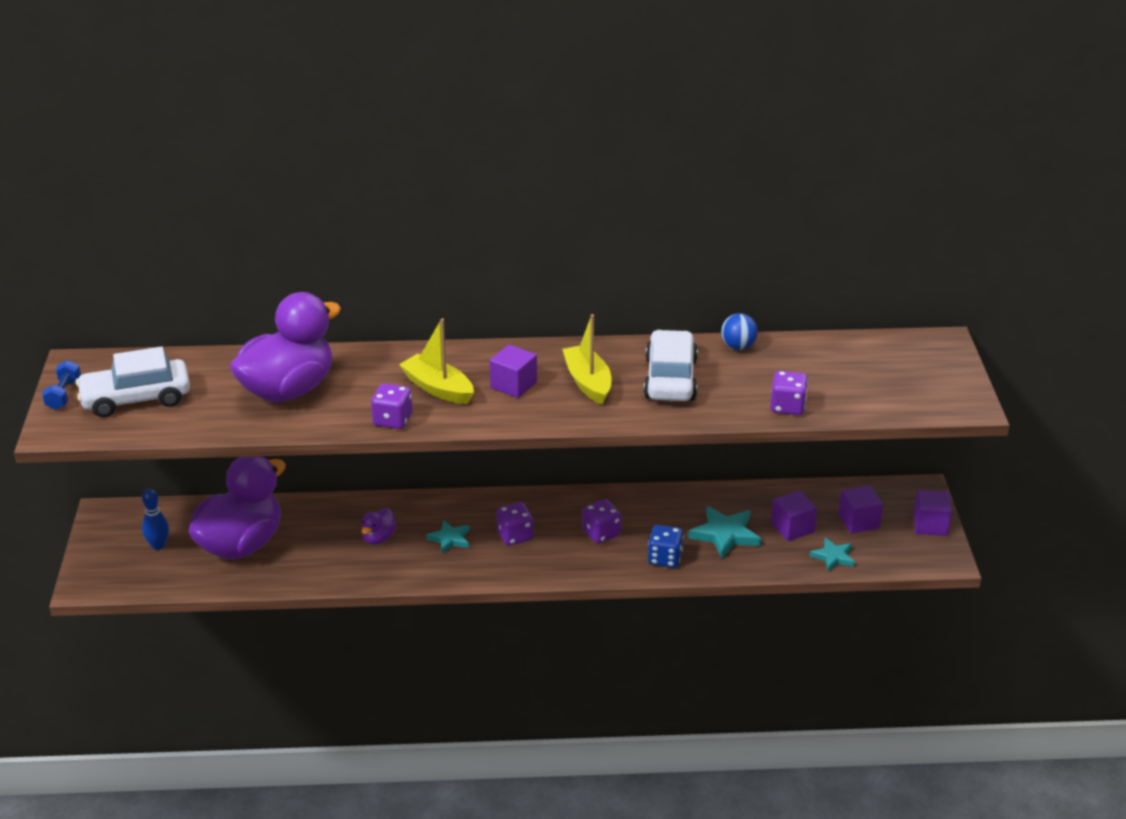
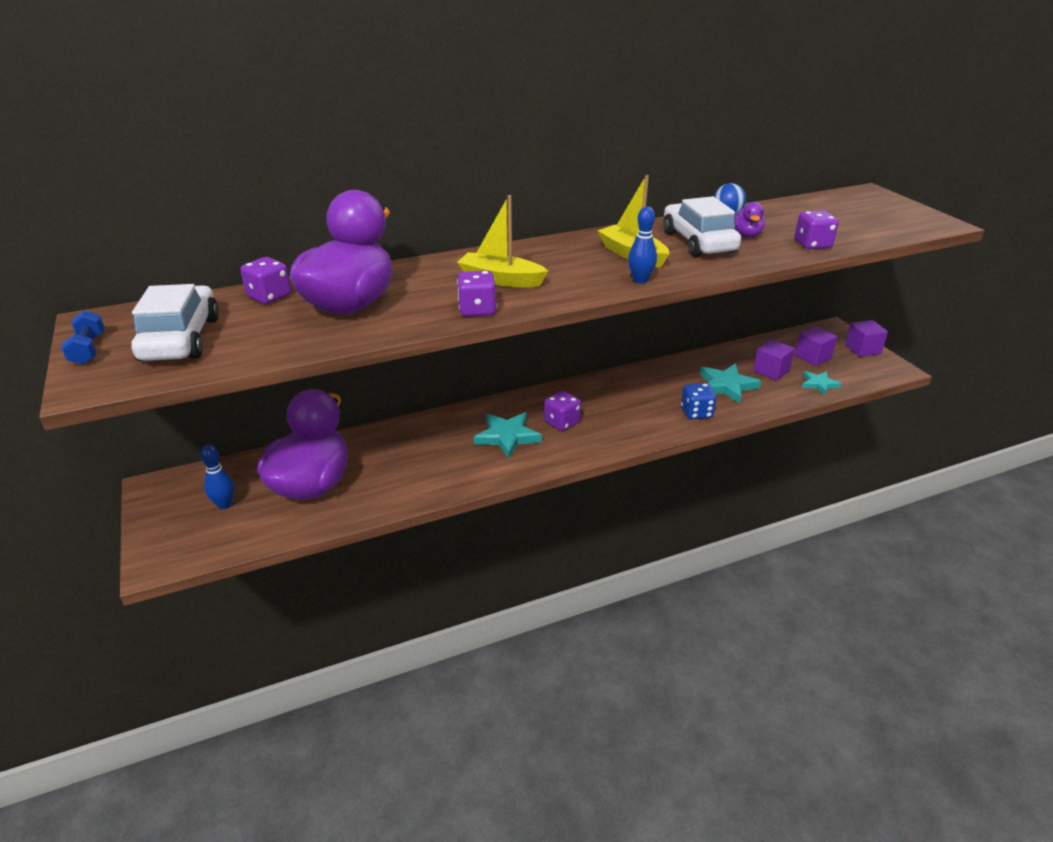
camera: 20 degrees left, 0 degrees up
white car [76,347,190,417] -> white car turned 120 degrees clockwise [131,284,219,362]
purple duck [361,508,397,544] -> purple duck moved to [734,202,765,238]
turquoise star [426,520,470,554] -> turquoise star [474,412,542,458], size x1.59
purple cube [490,344,537,398] -> none
purple dice [582,499,621,544] -> purple dice moved to [240,257,291,304]
none -> blue bowling pin [628,206,657,284]

